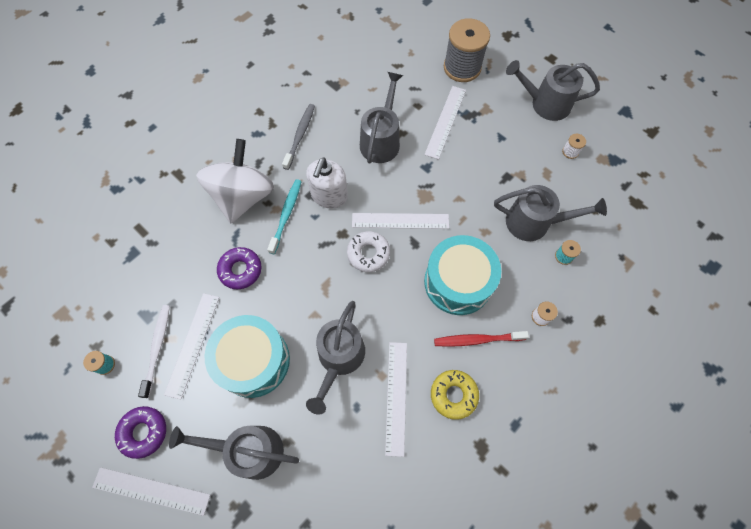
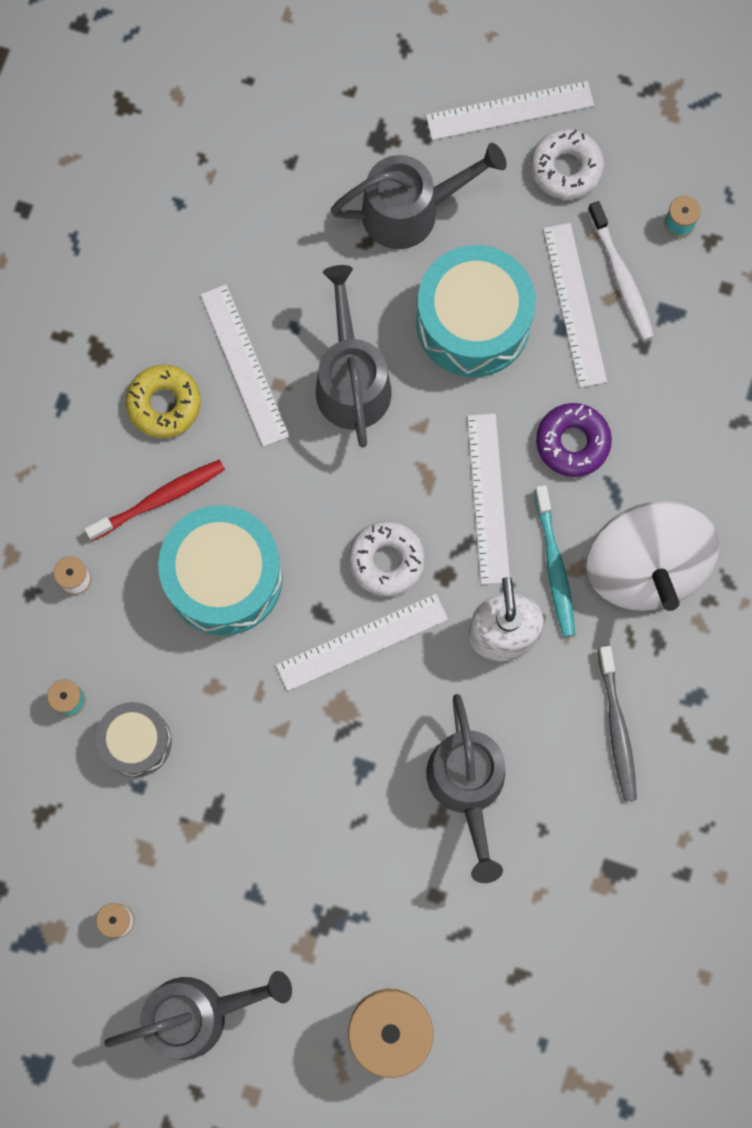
camera: 155 degrees right, 10 degrees up
purple donut [115,406,166,459] -> white donut [531,129,604,200]
white ruler [424,86,466,159] -> white ruler moved to [467,414,510,584]
grey watering can [494,185,607,241] -> grey drum [96,702,172,777]

